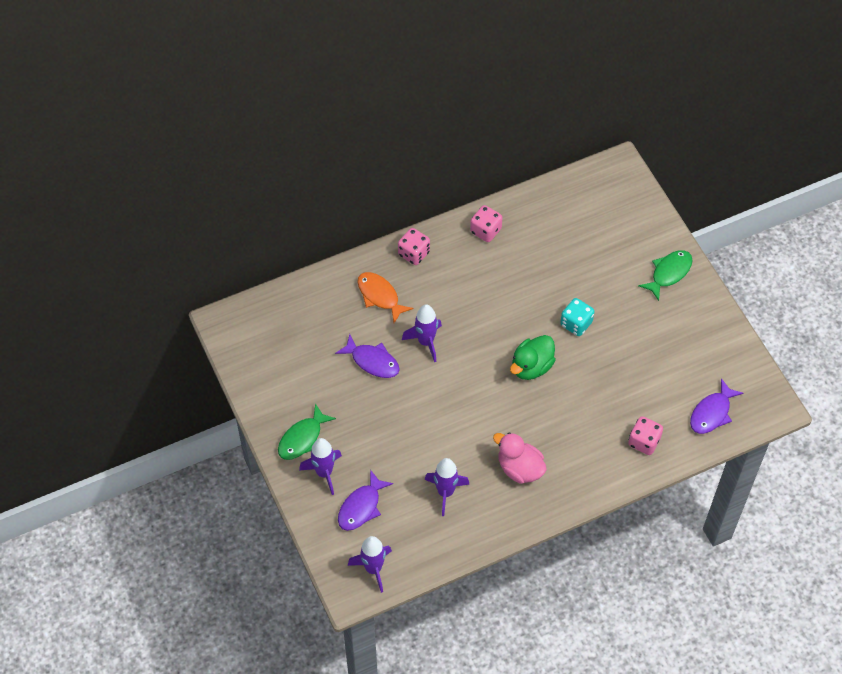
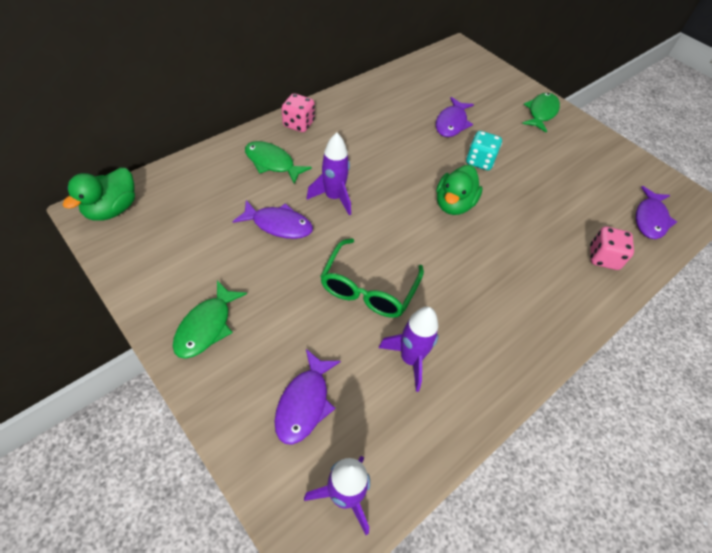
camera: 20 degrees left, 5 degrees down
purple rocket [299,438,342,495] -> none
orange fish [357,272,413,323] -> green fish [245,141,312,184]
pink dice [470,205,502,242] -> none
pink duck [493,432,547,484] -> none
none -> green duck [63,168,135,221]
none -> green glasses [320,238,424,318]
none -> purple fish [436,97,474,137]

